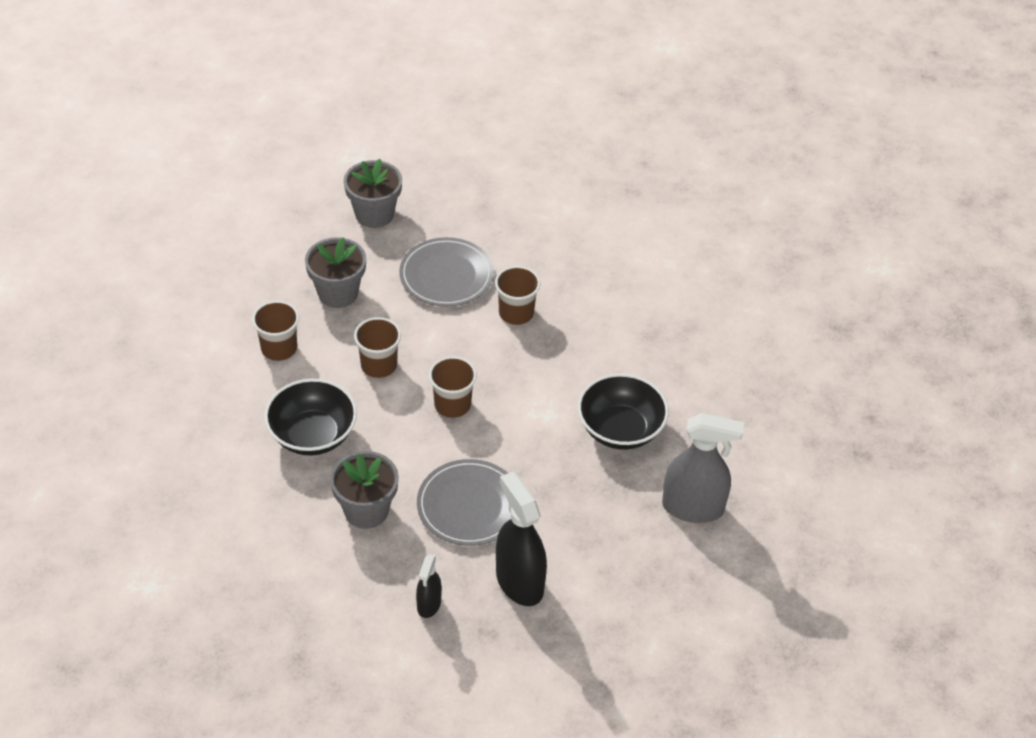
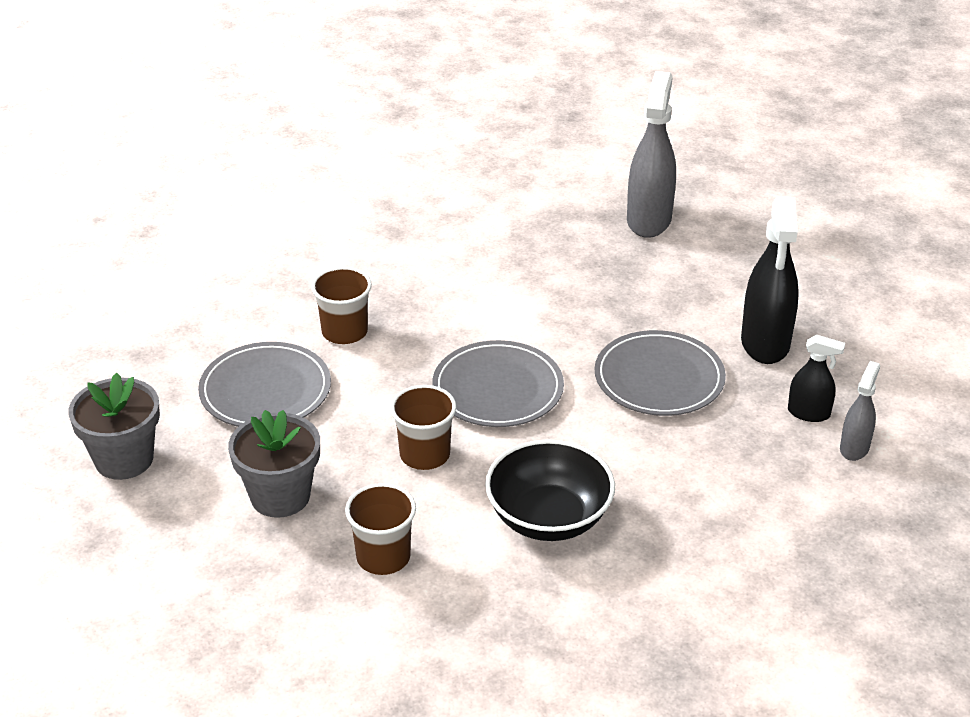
camera: 85 degrees left, 10 degrees down
grey flower pot [330,451,399,529] -> none
brown cup [429,356,477,418] -> grey plate [432,340,564,427]
black spray bottle [496,472,547,606] -> black spray bottle turned 60 degrees counterclockwise [741,196,799,364]
black bowl [578,374,669,450] -> none
none -> grey spray bottle [840,361,880,461]

